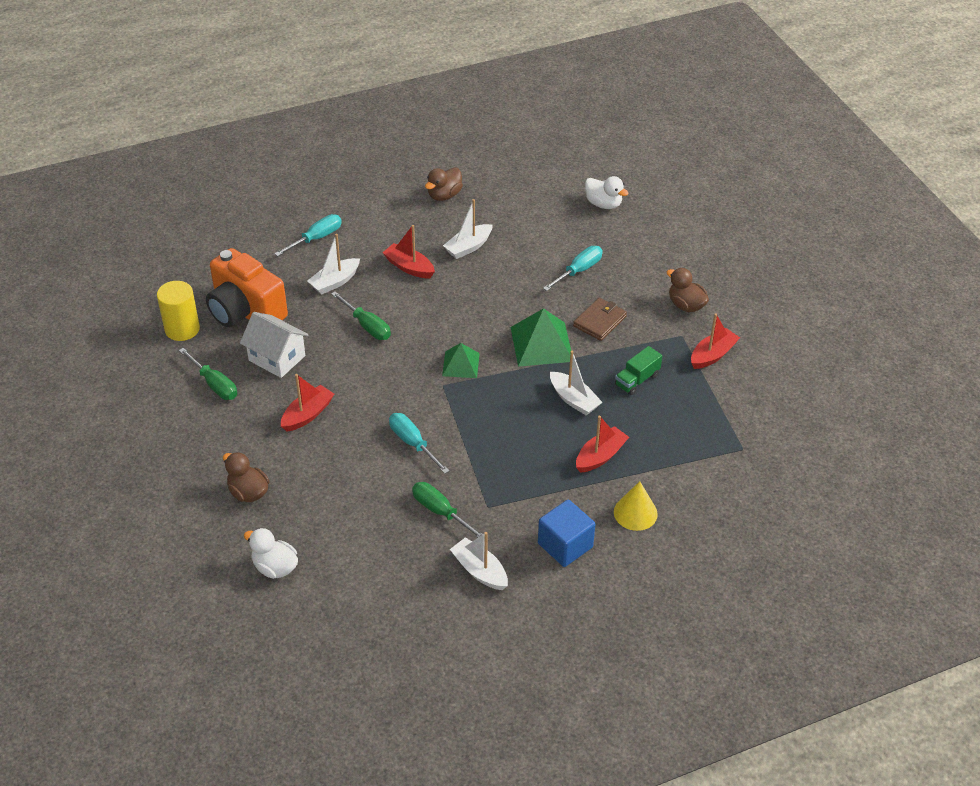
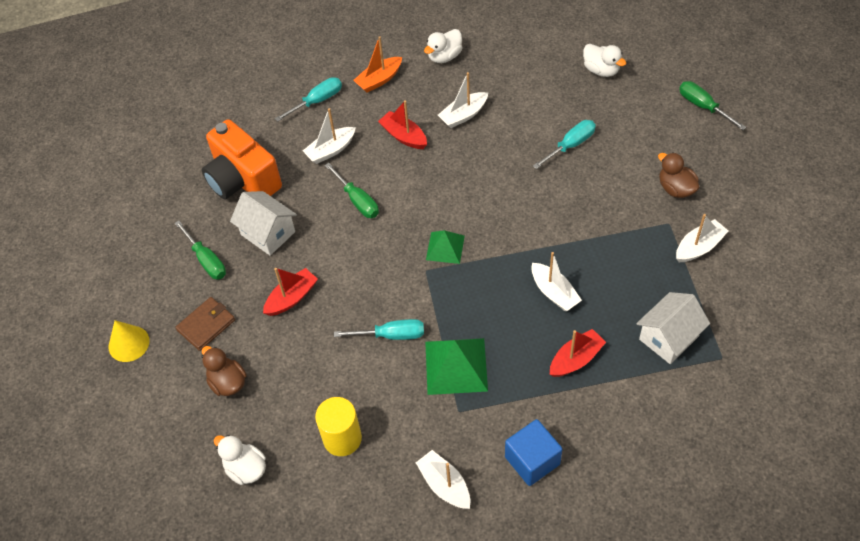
camera: 10 degrees right, 10 degrees up
yellow cylinder [157,281,200,341] -> yellow cylinder moved to [315,397,362,456]
turquoise screwdriver [389,413,449,474] -> turquoise screwdriver turned 120 degrees clockwise [334,319,424,340]
green screwdriver [412,482,483,537] -> green screwdriver moved to [679,81,746,130]
brown duck [425,167,463,201] -> white duck [424,29,462,63]
green pyramid [511,308,571,367] -> green pyramid moved to [425,338,488,395]
brown wallet [573,298,627,341] -> brown wallet moved to [175,297,235,351]
yellow cone [614,481,658,531] -> yellow cone moved to [109,320,149,362]
green truck [615,346,662,395] -> none
red boat [691,313,740,369] -> white boat [676,214,728,262]
none -> orange boat [353,36,402,93]
none -> white house [636,292,710,364]

